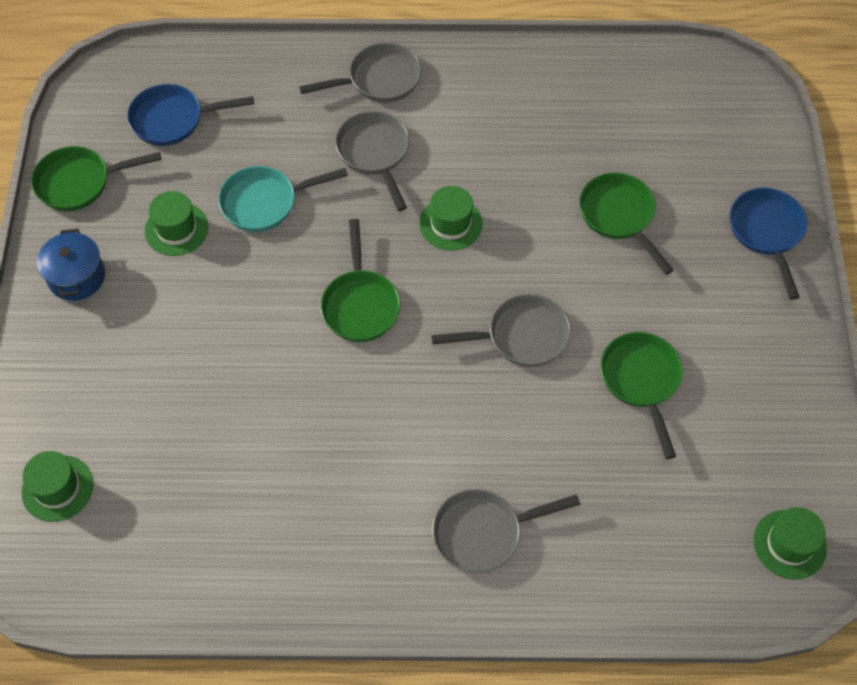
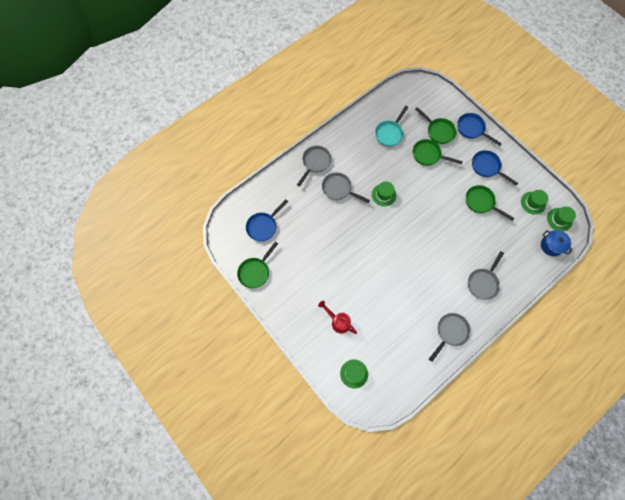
camera: 40 degrees left, 10 degrees up
blue pot [37,229,105,301] -> blue pot moved to [541,230,573,256]
green hat [145,191,208,256] -> green hat moved to [521,190,548,215]
turquoise pan [218,166,348,232] -> turquoise pan moved to [375,106,409,146]
green pan [320,219,400,342] -> green pan moved to [415,107,457,144]
grey pan [431,294,571,367] -> grey pan moved to [429,313,471,362]
none -> red watering can [318,301,357,334]
none -> blue pan [472,150,518,186]

